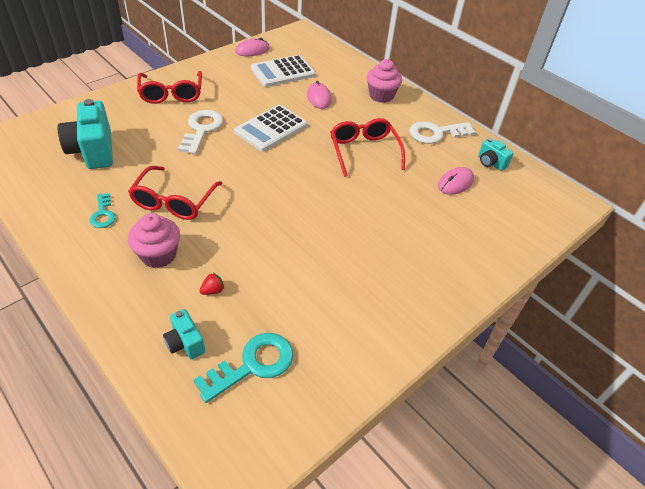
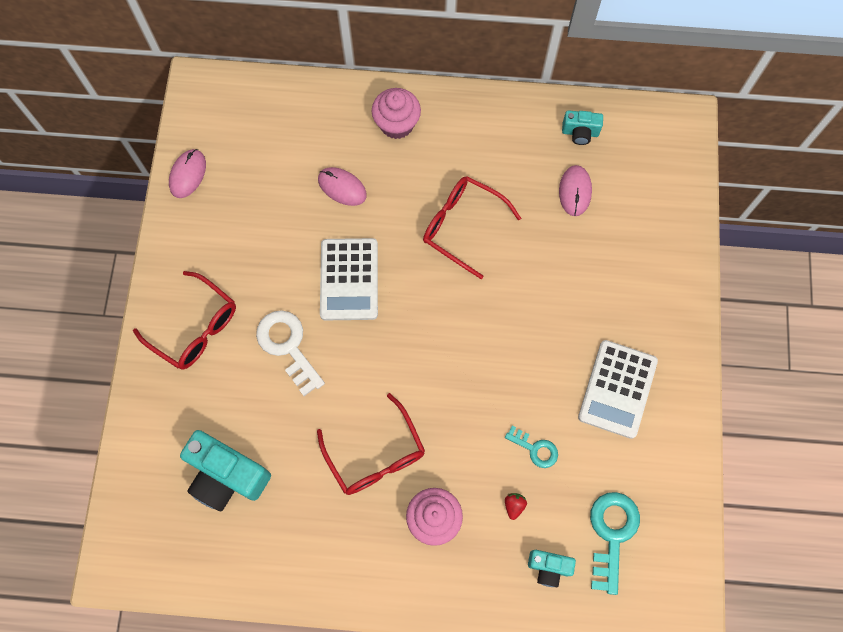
camera: 40 degrees left, 25 degrees up
turquoise key [90,193,116,228] -> turquoise key moved to [505,425,558,468]
white calculator [251,55,316,87] -> white calculator moved to [578,340,658,439]
white key [409,122,476,144] -> none

